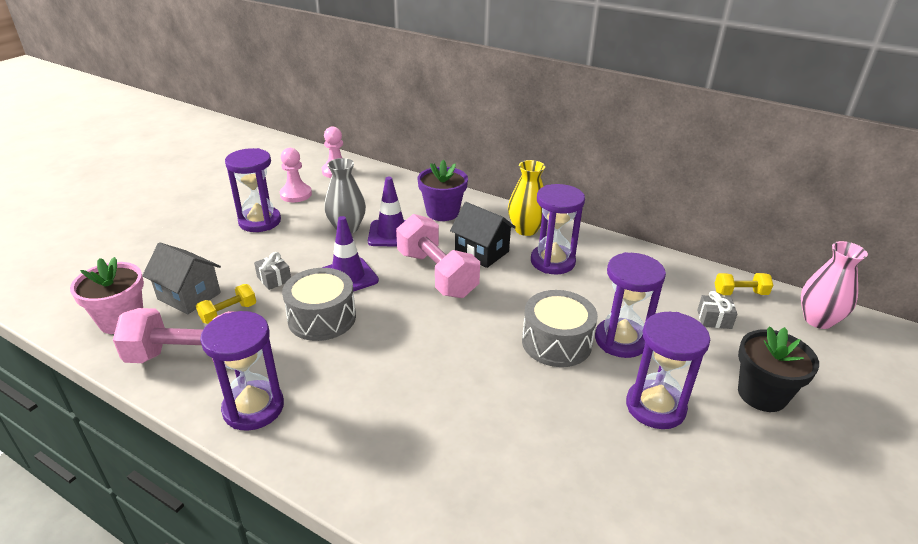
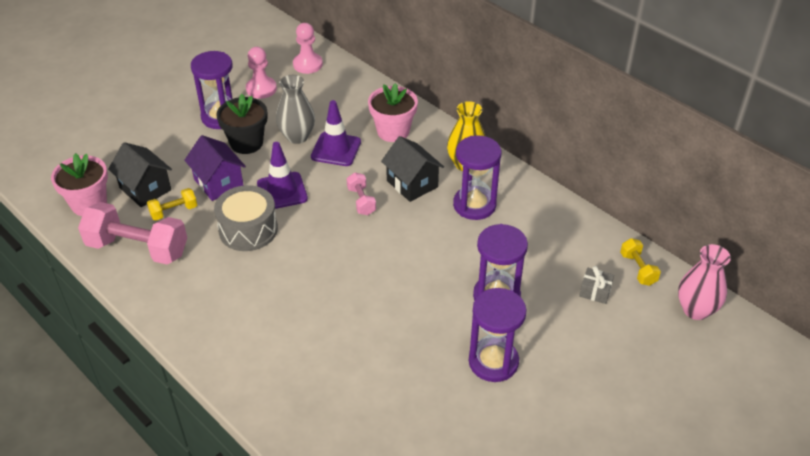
camera: 15 degrees right, 10 degrees up
grey house [142,242,221,315] -> black house [108,142,172,207]
purple hourglass [200,311,284,431] -> none
grey gift [254,252,291,290] -> purple house [184,135,246,201]
pink dumbbell [396,214,480,298] -> pink dumbbell [346,173,376,215], size x0.49
purple flower pot [418,160,468,221] -> pink flower pot [368,83,418,142]
grey drum [522,290,598,367] -> none
yellow dumbbell [715,273,773,295] -> yellow dumbbell turned 60 degrees clockwise [620,238,661,286]
black flower pot [738,326,819,412] -> black flower pot moved to [216,94,268,154]

